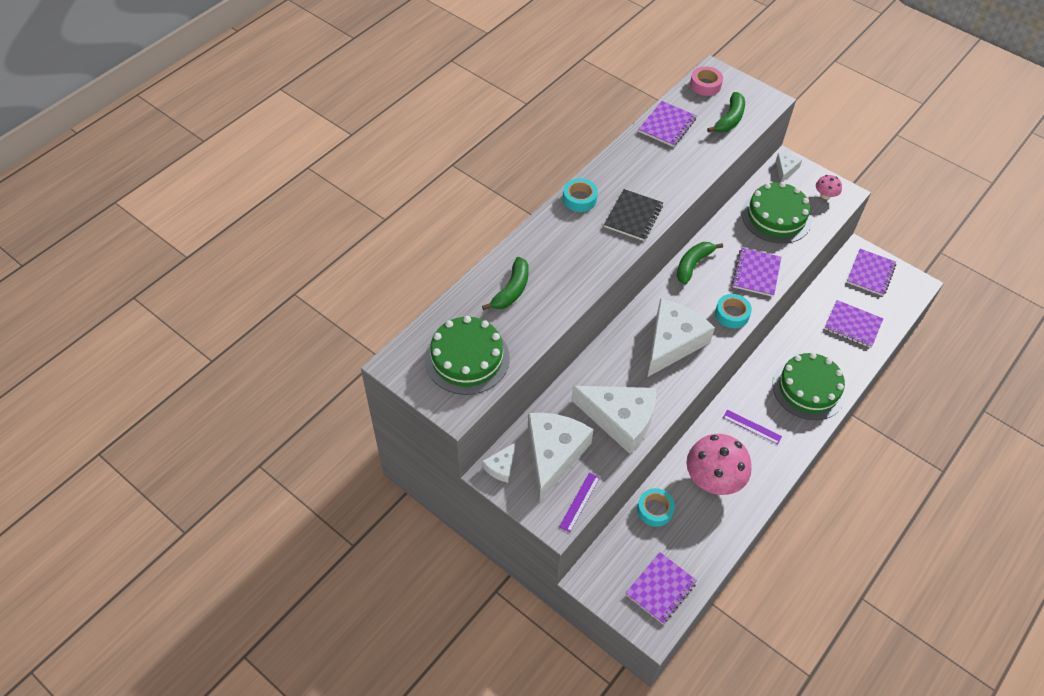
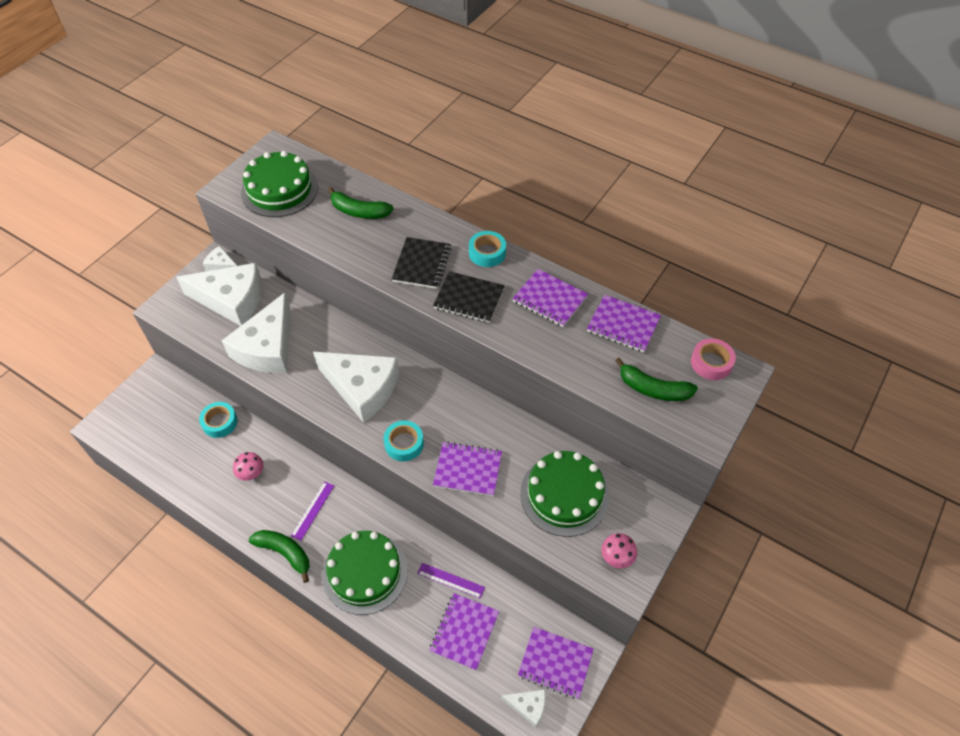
camera: 85 degrees right, 0 degrees up
purple ruler [559,472,600,532] -> purple ruler moved to [417,563,485,599]
purple notebook [626,552,697,624] -> purple notebook moved to [513,269,588,327]
green banana [677,242,723,285] -> green banana moved to [249,530,310,583]
pink mushroom [686,434,752,495] -> pink mushroom [233,452,264,481], size x0.46
white cheese [776,153,802,182] -> white cheese moved to [501,689,545,728]
none -> black notebook [392,237,451,289]

